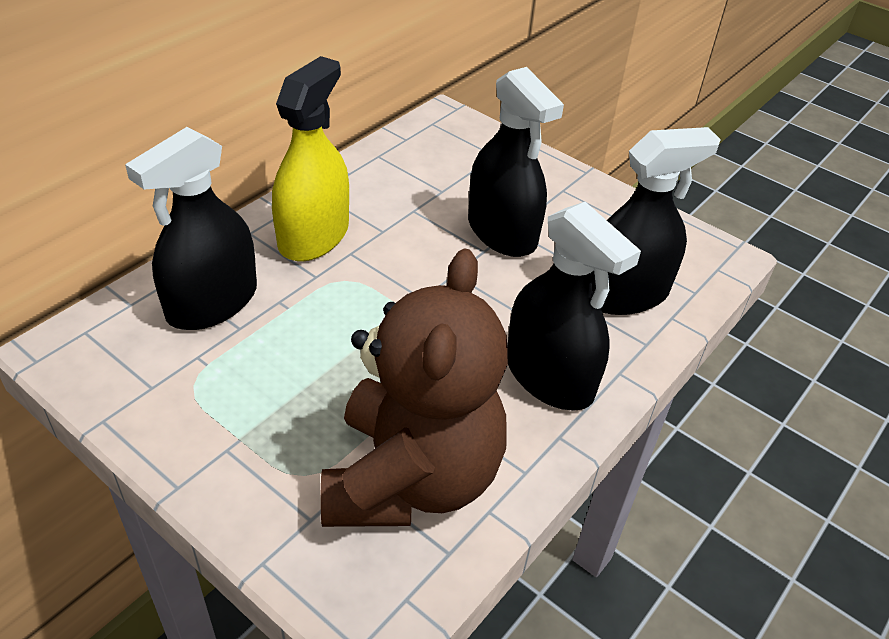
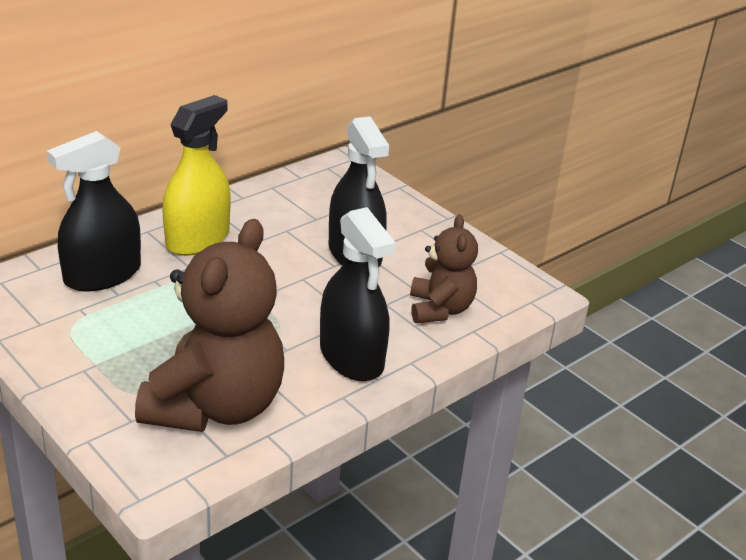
camera: 10 degrees right, 10 degrees down
black spray bottle [591,127,721,315] -> brown teddy bear [410,215,478,323]

